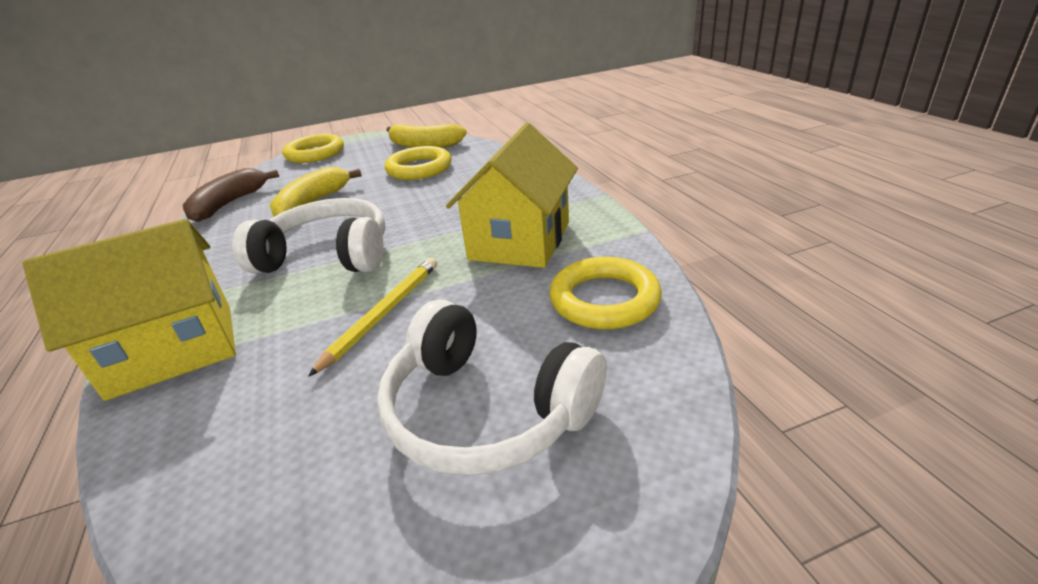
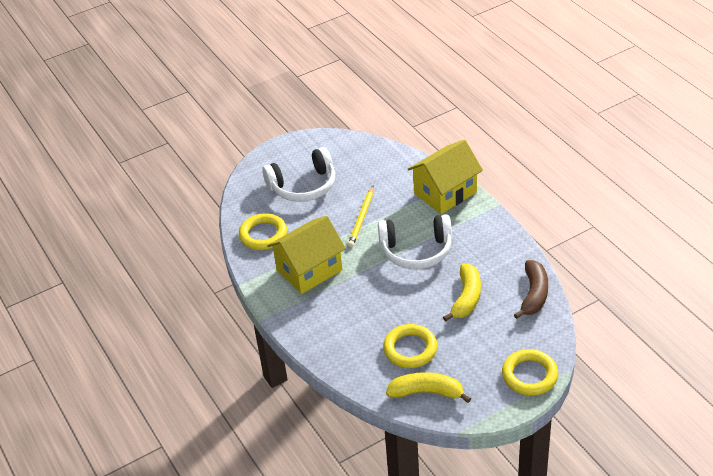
camera: 170 degrees right, 10 degrees up
white headphones [377,300,607,476] -> white headphones turned 135 degrees clockwise [262,147,335,202]
yellow house [446,123,578,268] -> yellow house turned 45 degrees clockwise [267,216,346,294]

